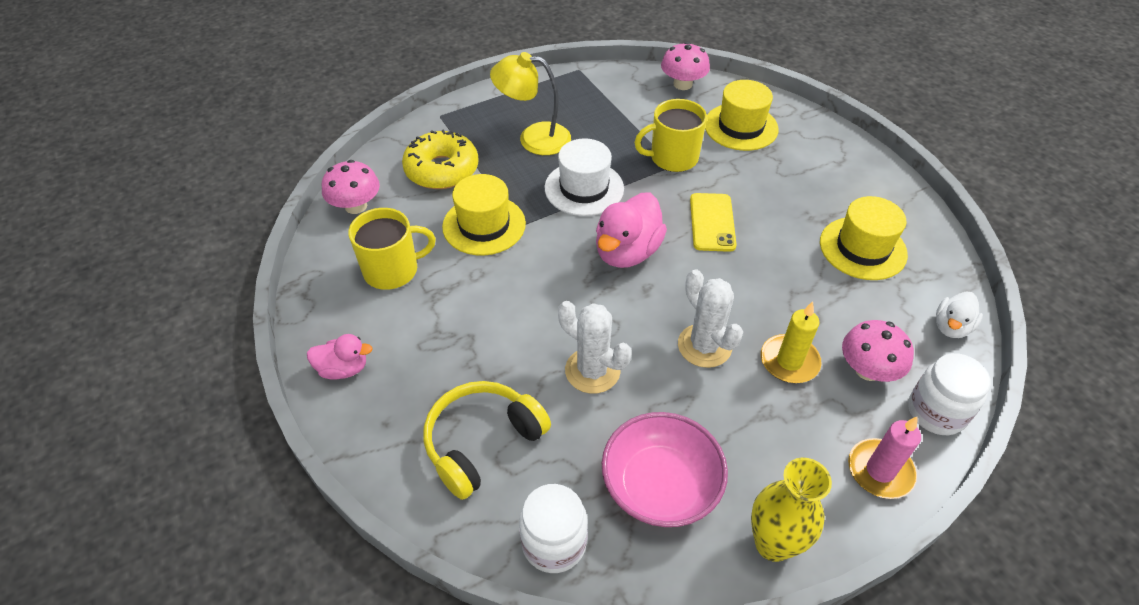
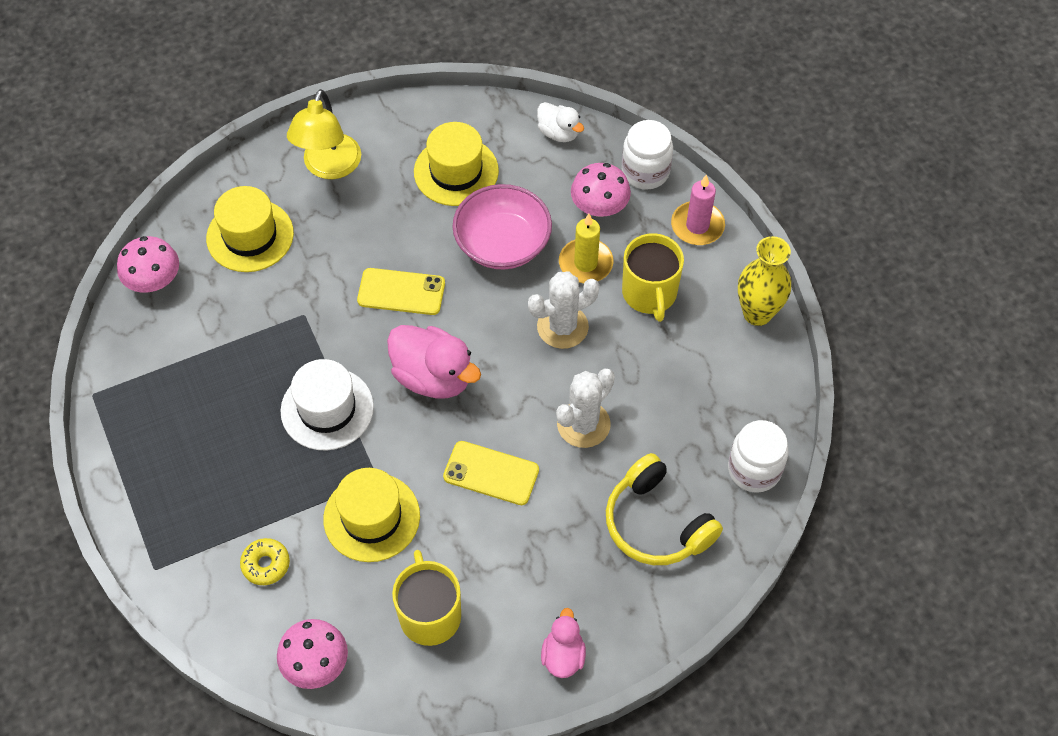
camera: 85 degrees left, 10 degrees up
yellow donut [402,129,479,189] -> yellow donut [240,538,290,585], size x0.52
yellow lamp [490,52,571,155] -> yellow lamp moved to [287,89,361,179]
pink bowl [602,412,728,527] -> pink bowl moved to [452,184,552,269]
yellow mug [634,99,707,172] -> yellow mug moved to [622,233,684,322]
none -> yellow phone [443,441,539,505]

